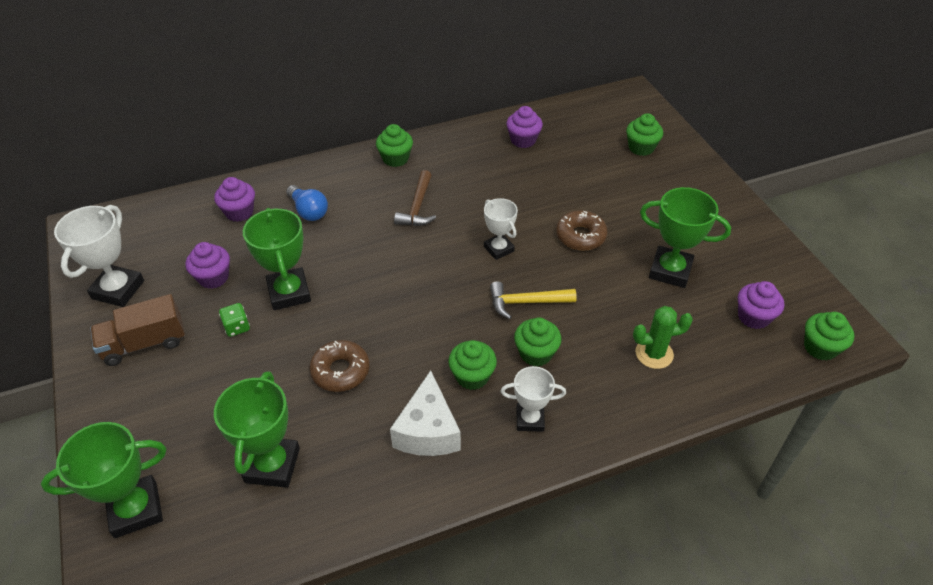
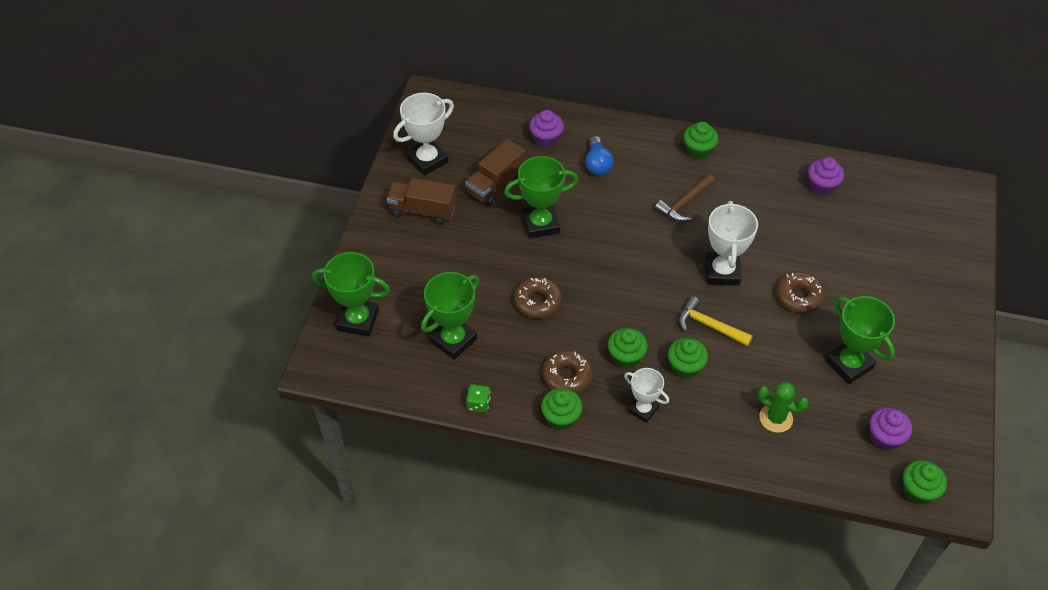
camera: 35 degrees right, 5 degrees up
purple cupcake [186,242,230,289] -> brown truck [465,139,525,205]
green dice [219,303,250,337] -> green dice moved to [466,384,491,413]
green trophy [243,208,311,310] -> green trophy turned 60 degrees clockwise [504,156,578,239]
white cheese [390,370,461,456] -> brown donut [543,350,593,394]
white trophy [484,198,518,260] -> white trophy [706,201,758,286], size x1.59
green cupcake [626,113,663,156] -> green cupcake moved to [541,388,583,431]

